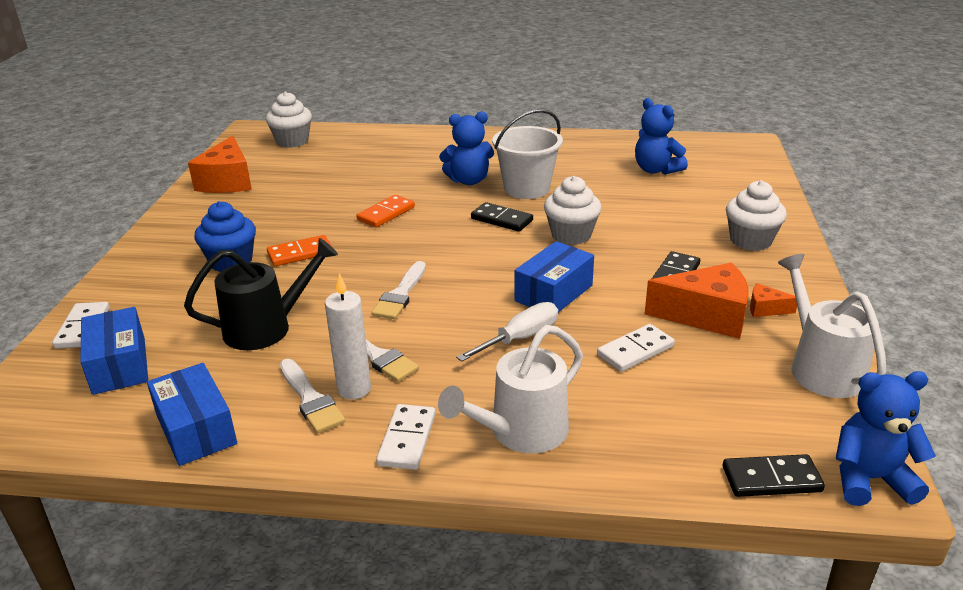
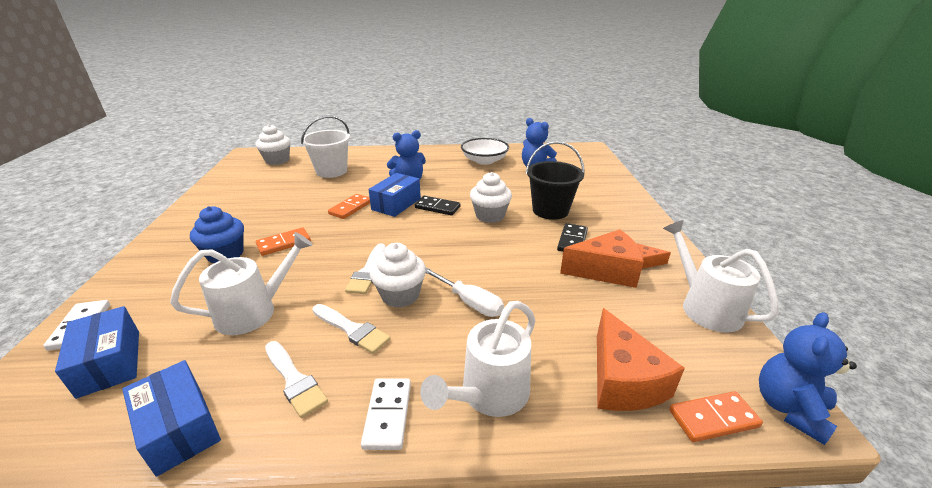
camera: 10 degrees left, 0 degrees up
black watering can [184,238,338,350] -> white watering can [170,232,313,335]
orange cheese [188,135,252,193] -> orange cheese moved to [597,308,685,411]
white candle [325,273,371,399] -> none
white screwdriver [456,302,558,362] -> white screwdriver turned 90 degrees clockwise [426,268,504,317]
white bucket [492,109,563,199] -> white bucket moved to [301,116,350,178]
blue box [515,241,594,313] -> blue box moved to [368,173,421,217]
white domino [597,324,675,372] -> none
black domino [723,454,825,497] -> orange domino [669,391,763,442]
white cupcake [726,180,787,251] -> white cupcake moved to [370,243,426,308]
blue teddy bear [836,371,936,506] -> blue teddy bear turned 45 degrees counterclockwise [759,312,857,445]
none -> white bowl [461,138,509,165]
none -> black bucket [526,141,585,220]

